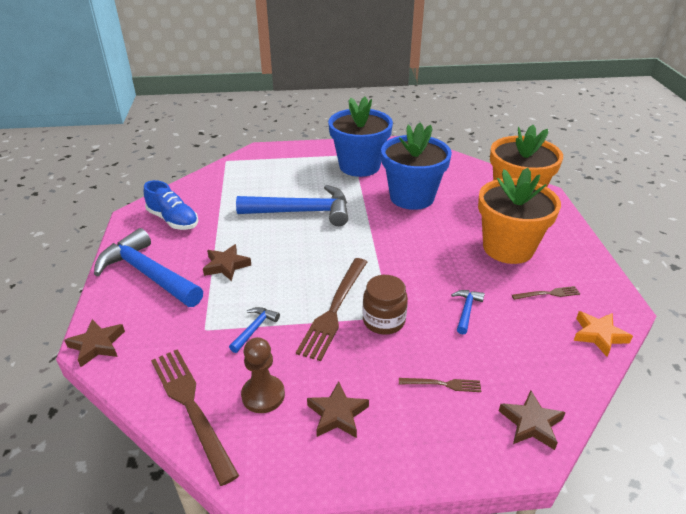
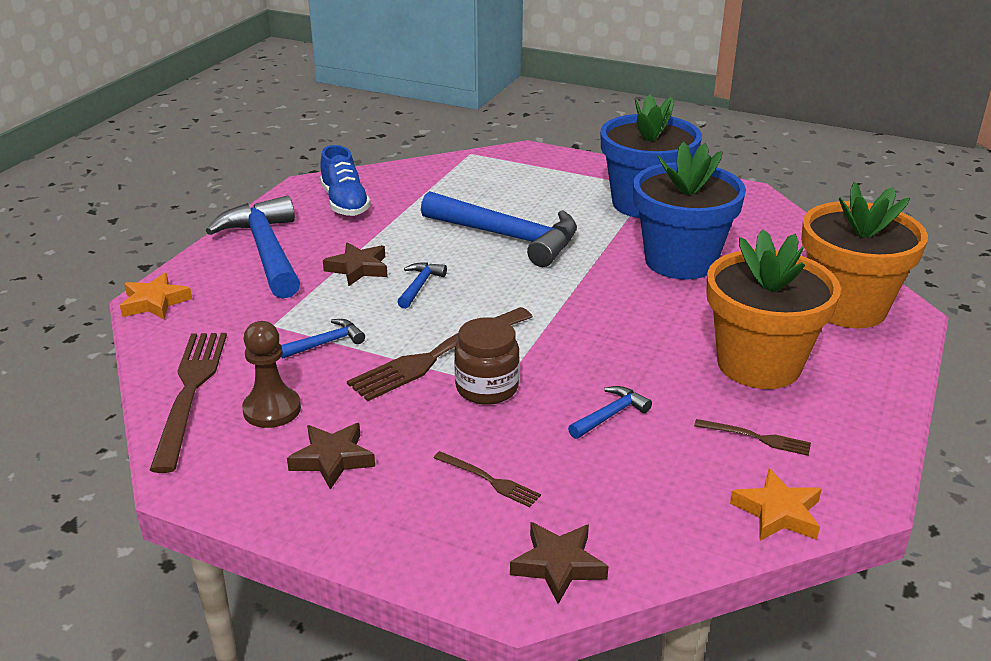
camera: 30 degrees right, 5 degrees down
brown star [64,319,125,367] -> orange star [120,273,192,320]
none -> blue hammer [398,262,447,309]

